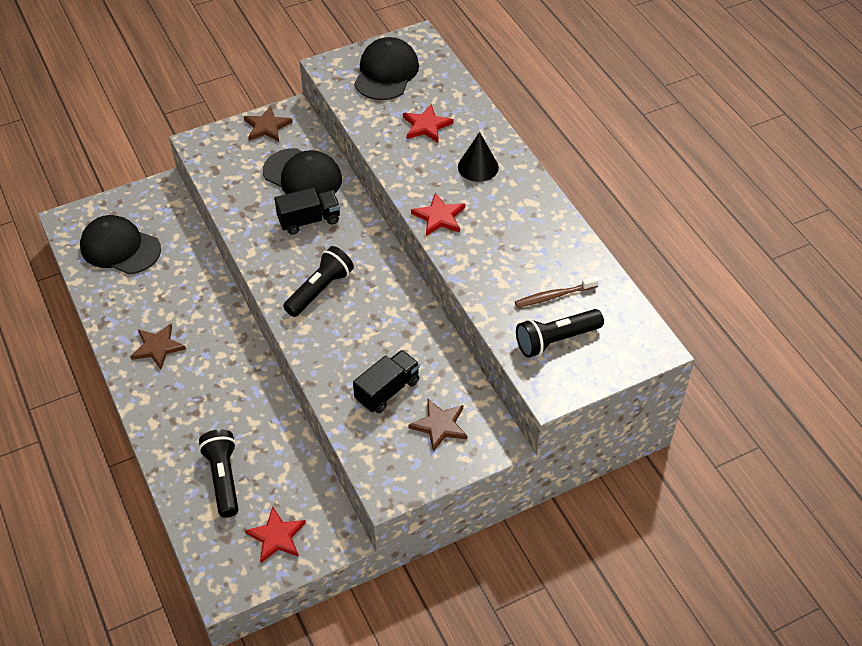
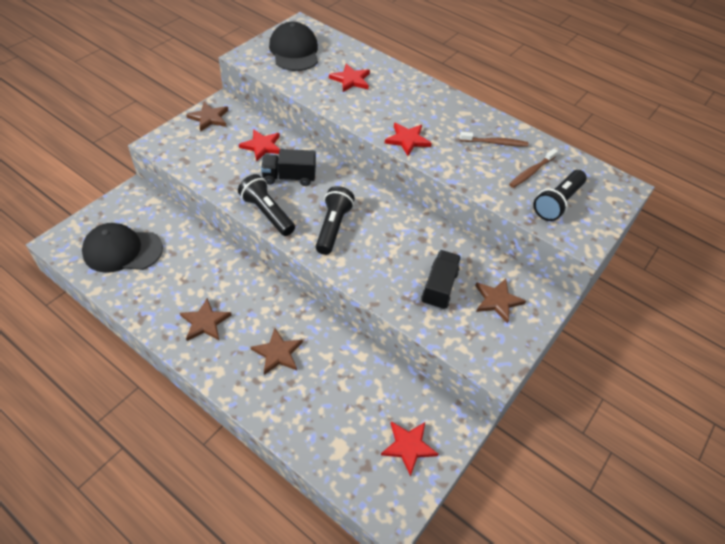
camera: 30 degrees left, 0 degrees up
black flashlight [199,429,239,518] -> black flashlight moved to [238,174,295,236]
black cap [263,148,342,195] -> red star [239,129,280,162]
black truck [274,188,340,235] -> black truck turned 135 degrees counterclockwise [261,149,316,186]
black cone [458,132,499,182] -> none
none -> brown star [251,328,303,375]
none -> brown toothbrush [460,132,529,147]

